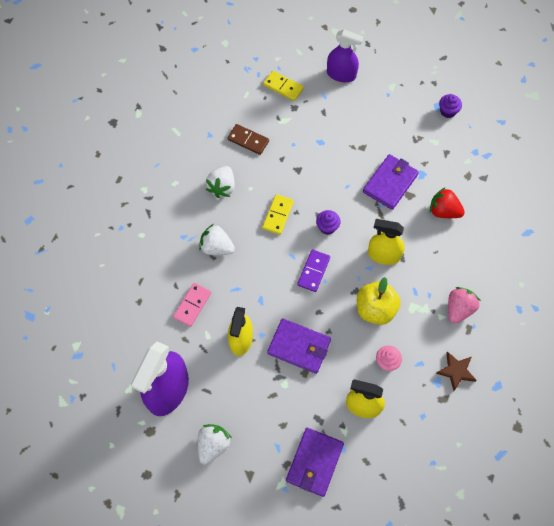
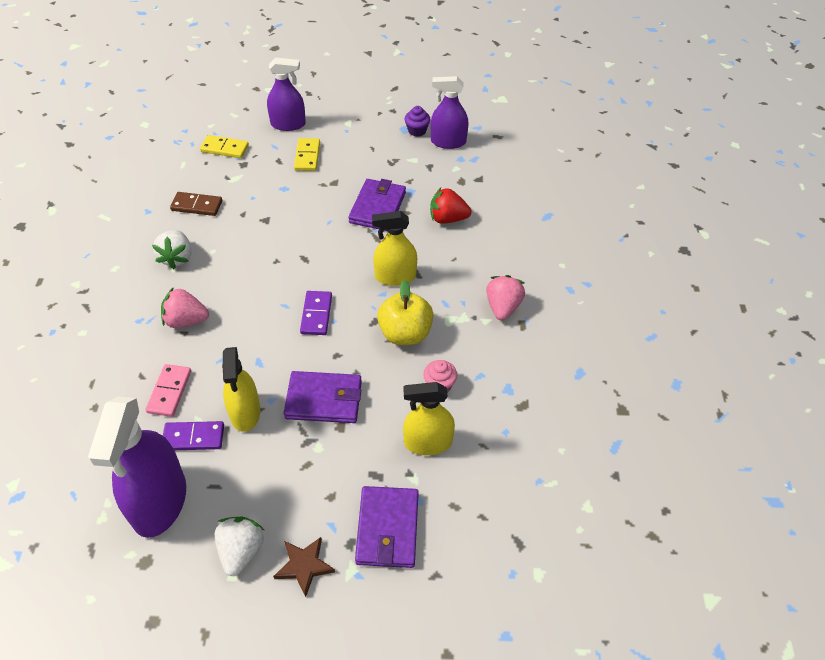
camera: 20 degrees left, 15 degrees down
white strawberry [199,224,235,255] -> pink strawberry [161,287,209,328]
yellow domino [262,194,294,235] -> yellow domino moved to [294,138,320,171]
purple cupcake [316,210,341,235] -> none
brown star [436,352,477,391] -> brown star moved to [273,537,335,597]
none -> purple domino [163,421,224,450]
none -> purple spray bottle [431,76,469,149]

